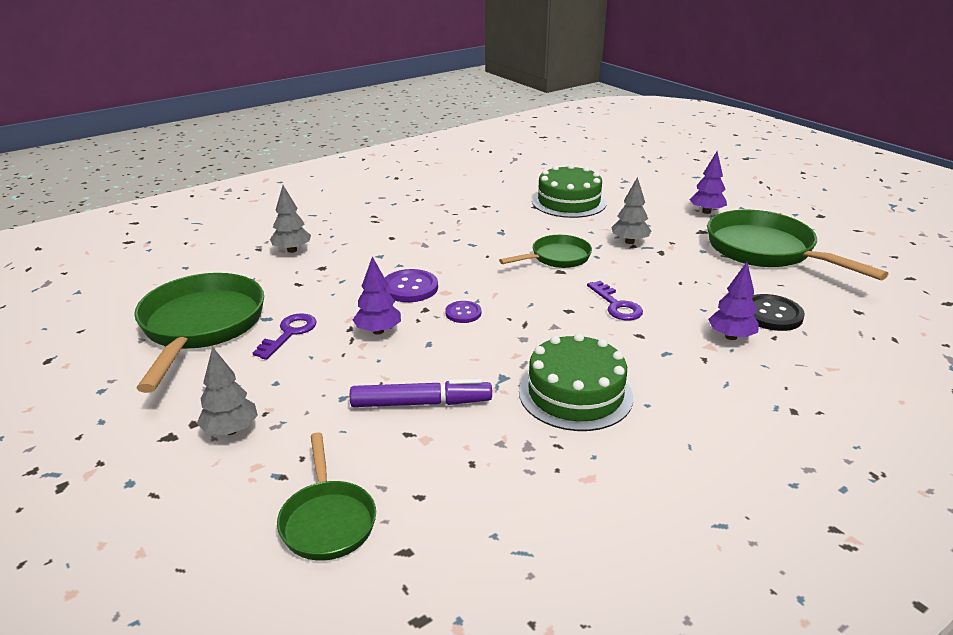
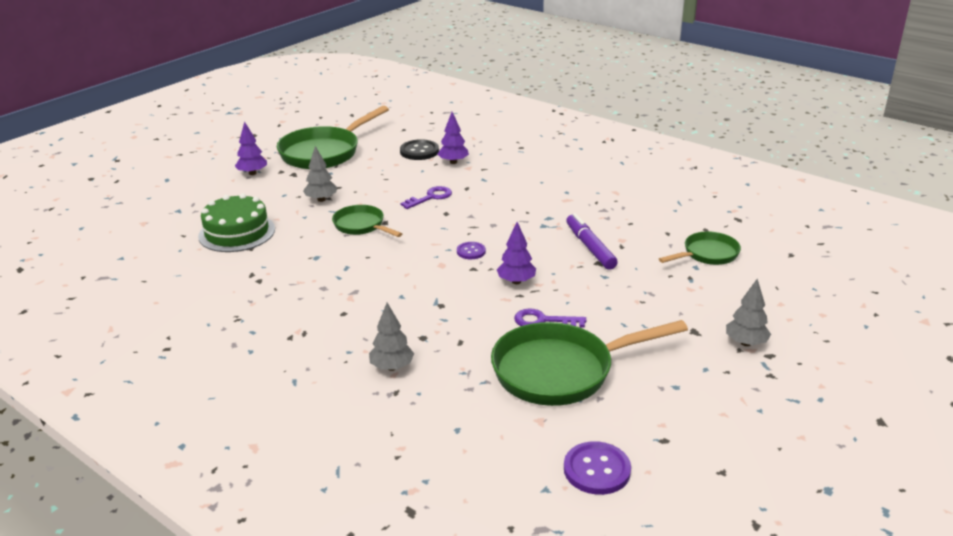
camera: 105 degrees left, 0 degrees up
grey tree [197,346,258,435] -> grey tree moved to [726,279,771,346]
purple button [385,269,438,302] -> purple button moved to [564,441,631,495]
green cake [519,333,633,431] -> none

